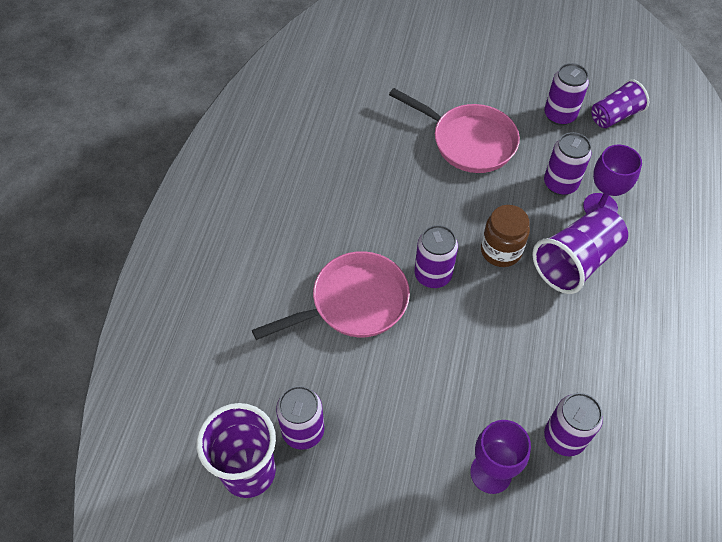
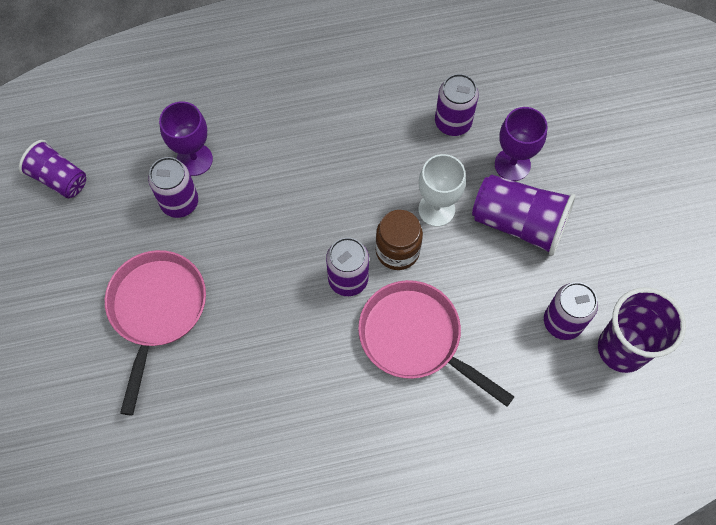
camera: 115 degrees left, 10 degrees up
brown jar [481,205,530,267] -> brown jar moved to [375,210,423,270]
purple cup [532,207,628,294] -> purple cup moved to [472,174,575,256]
purple can [544,63,589,126] -> none
none -> white goblet [418,154,466,227]

